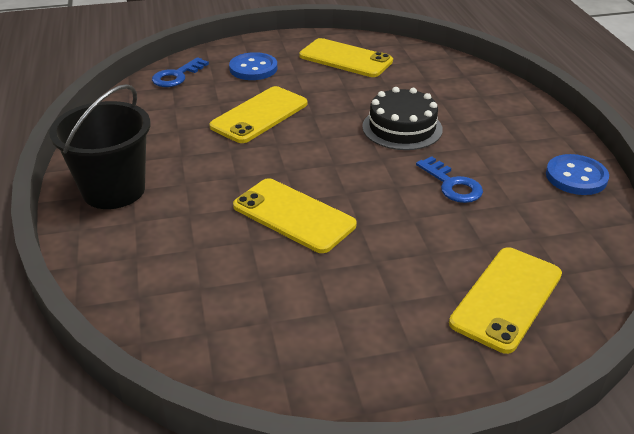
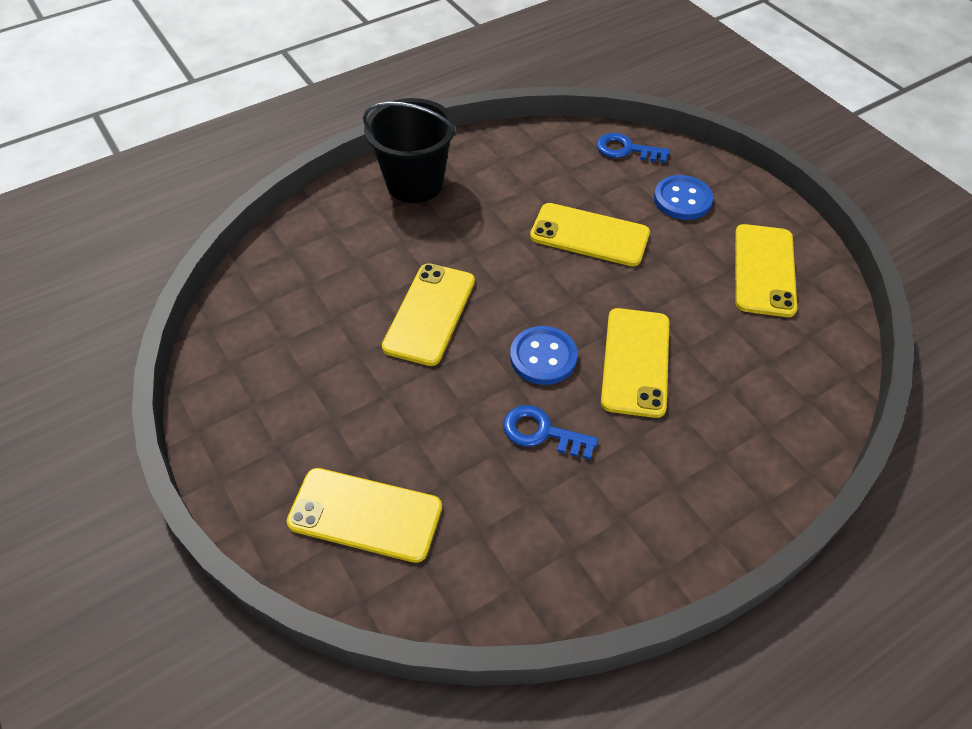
camera: 70 degrees right, 15 degrees up
black cake [362,87,443,150] -> yellow phone [601,308,669,418]
blue key [416,156,483,203] -> blue key turned 75 degrees clockwise [503,405,598,460]
blue button [546,154,609,195] -> blue button moved to [510,326,578,385]

